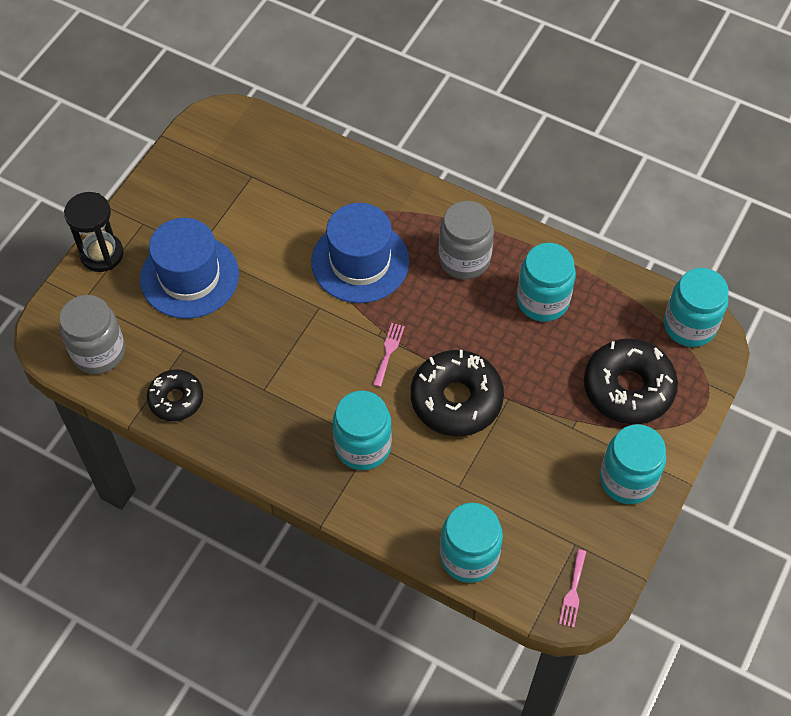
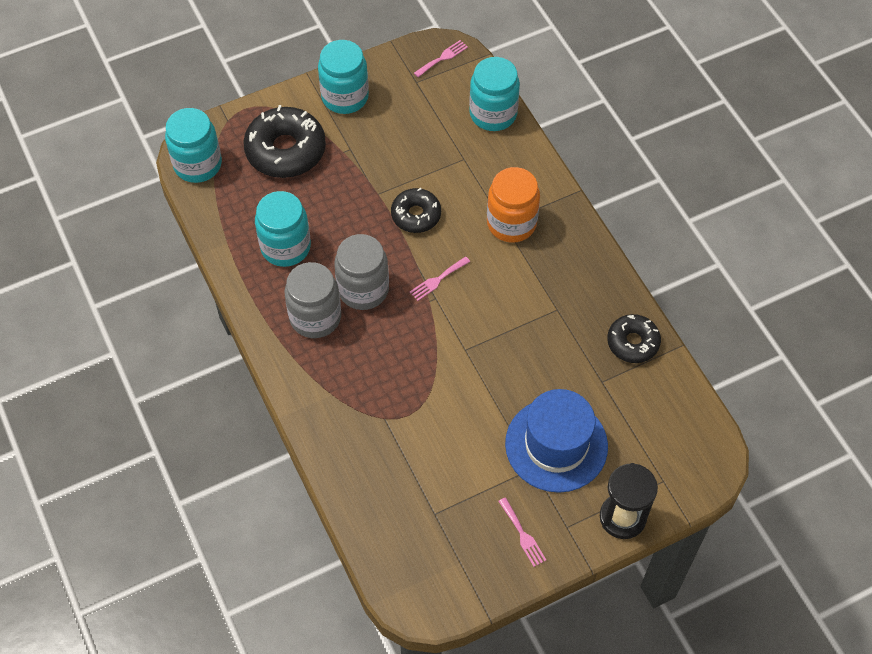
camera: 145 degrees left, 0 degrees up
grey jar [59,295,125,374] -> grey jar moved to [334,234,389,310]
blue hat [311,203,409,303] -> none
turquoise jar [333,391,392,470] -> orange jar [487,167,540,243]
black donut [411,350,504,436] -> black donut [391,188,441,233], size x0.60
none -> pink fork [498,497,546,567]

